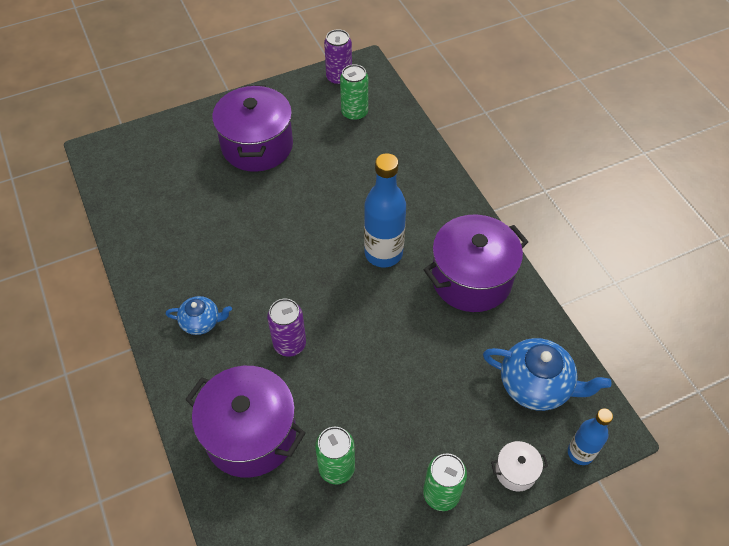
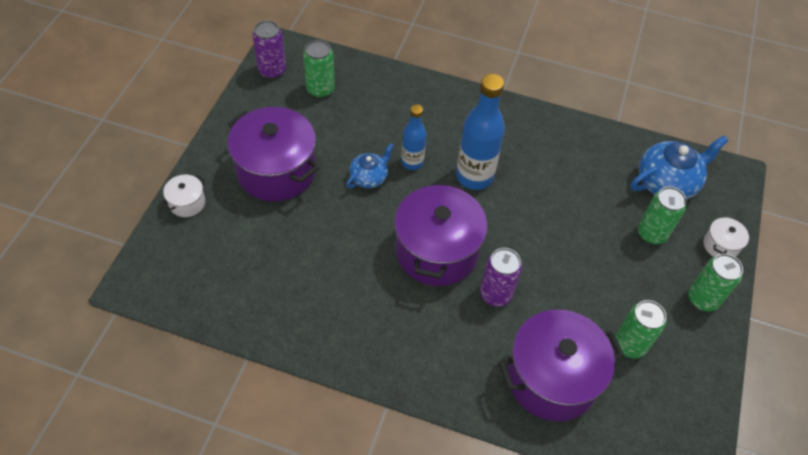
camera: 50 degrees left, 0 degrees up
blue teapot [166,296,232,335] -> blue teapot moved to [346,143,394,188]
purple pot [423,215,528,312] -> purple pot moved to [394,181,488,286]
blue bottle [568,408,613,465] -> blue bottle moved to [401,104,426,170]
none -> white pot [162,175,205,217]
none -> green can [638,187,687,244]

